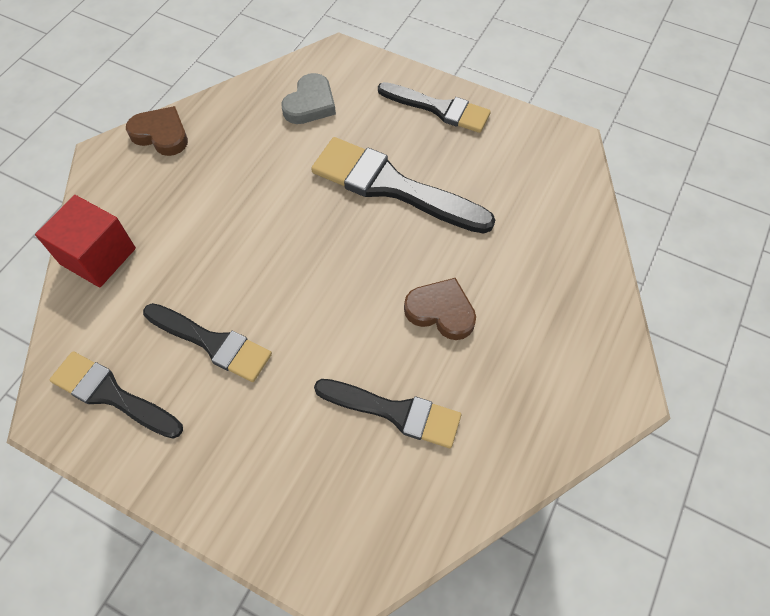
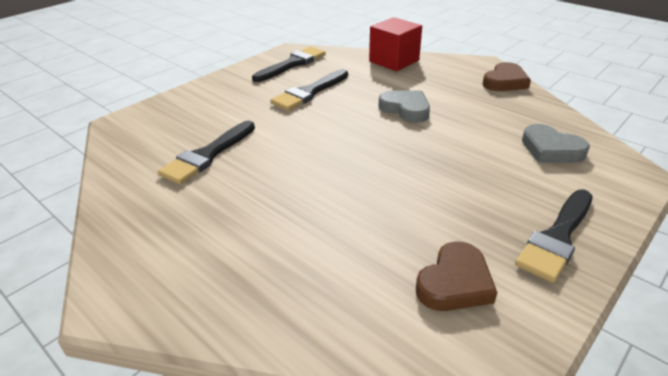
camera: 105 degrees right, 25 degrees down
black brush [311,137,495,234] -> none
brown heart [404,278,476,340] -> brown heart moved to [416,241,498,311]
none -> grey heart [378,90,430,123]

